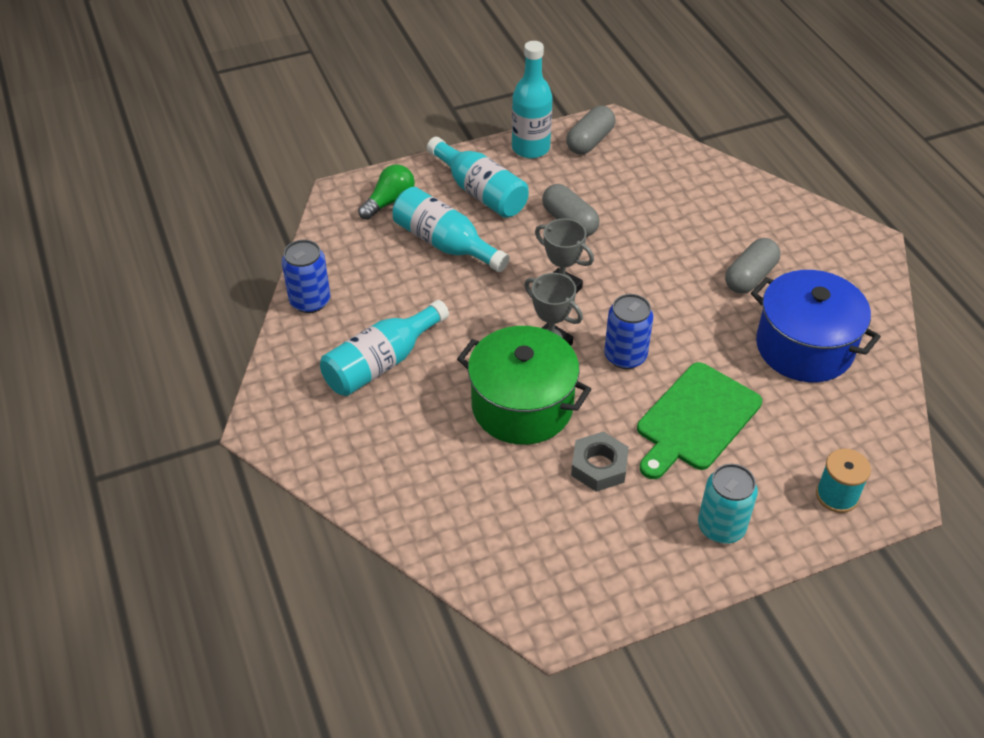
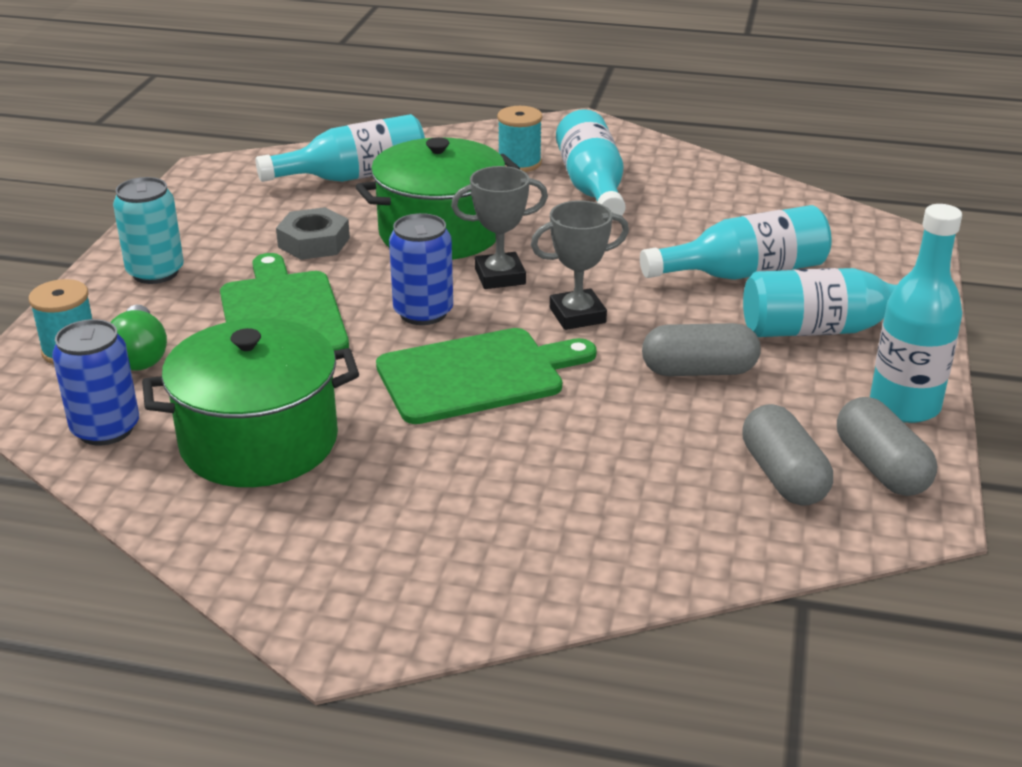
camera: 125 degrees right, 15 degrees down
blue can [282,240,330,313] -> blue can moved to [52,319,139,446]
green light bulb [358,164,415,220] -> green light bulb moved to [110,305,167,371]
grey capsule [725,238,781,294] -> grey capsule moved to [742,404,833,506]
blue pot [751,270,881,382] -> green pot [142,318,359,487]
none -> turquoise bottle [256,114,425,182]
none -> green cutting board [376,328,597,424]
none -> turquoise spool [497,106,542,172]

